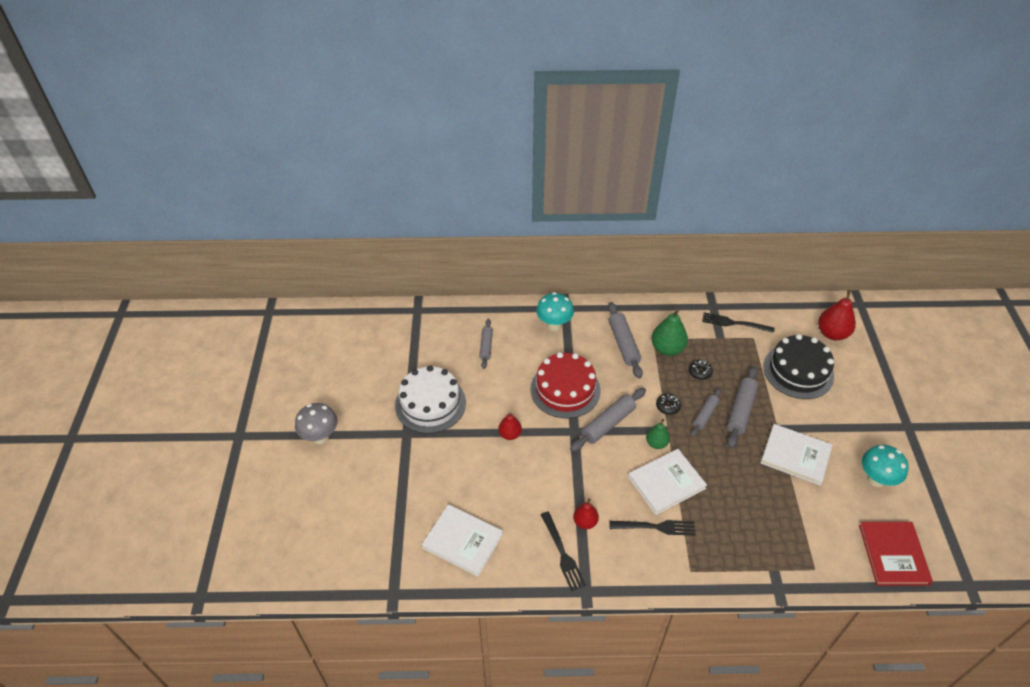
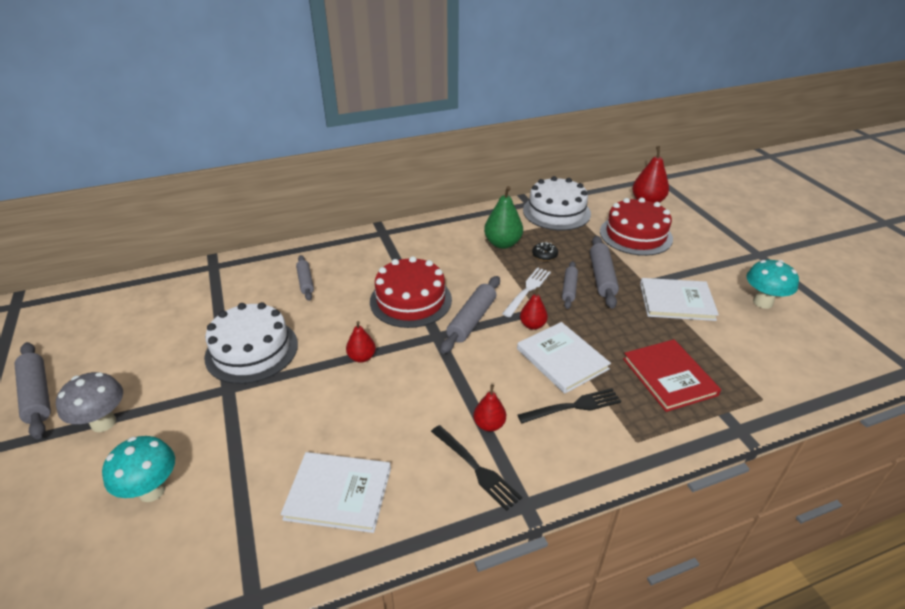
camera: 20 degrees left, 10 degrees down
turquoise mushroom [536,292,574,331] -> turquoise mushroom moved to [102,436,175,502]
grey rolling pin [608,302,643,379] -> grey rolling pin moved to [15,342,51,439]
white book [628,449,707,515] -> white book turned 75 degrees counterclockwise [517,322,611,394]
green pear [646,419,670,449] -> red pear [520,287,548,330]
black donut [656,393,681,415] -> white fork [502,267,551,317]
black fork [702,312,775,333] -> white cake [523,176,591,230]
black cake [763,334,834,399] -> red cake [600,198,673,256]
red book [859,522,933,586] -> red book moved to [623,339,721,412]

